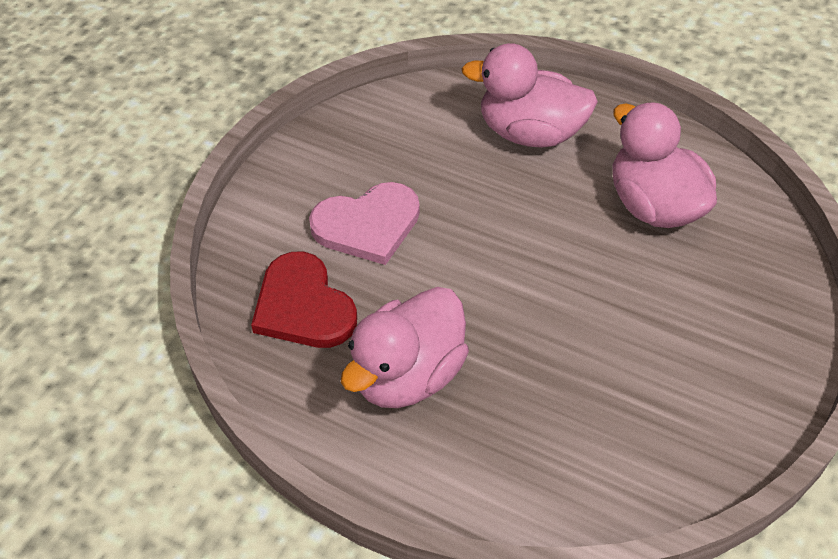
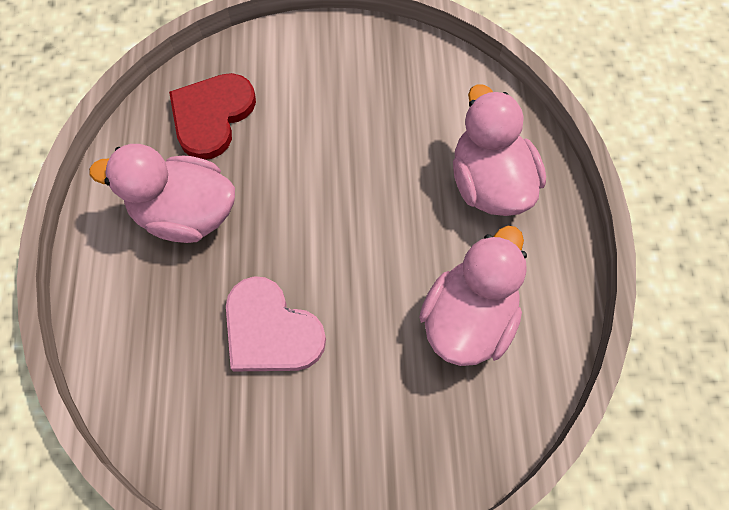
camera: 60 degrees right, 15 degrees up
pink heart [309,182,420,265] -> pink heart moved to [226,276,326,371]

